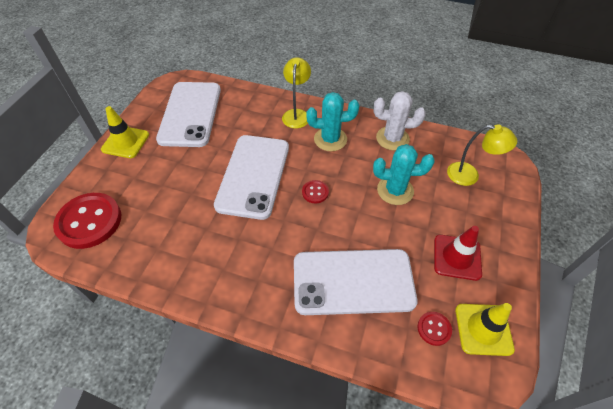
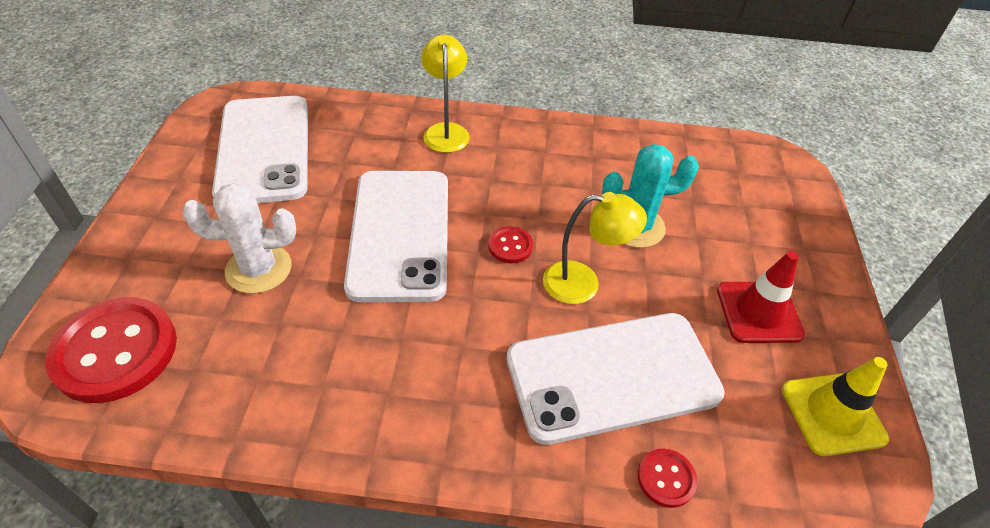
camera: 15 degrees left, 5 degrees down
yellow traffic cone [101,106,149,158] -> none
turquoise cactus [306,92,359,151] -> none
white cactus [374,91,426,150] -> white cactus moved to [182,183,296,294]
red button [418,312,452,346] -> red button moved to [638,449,698,508]
yellow lamp [447,124,517,186] -> yellow lamp moved to [543,192,647,304]

